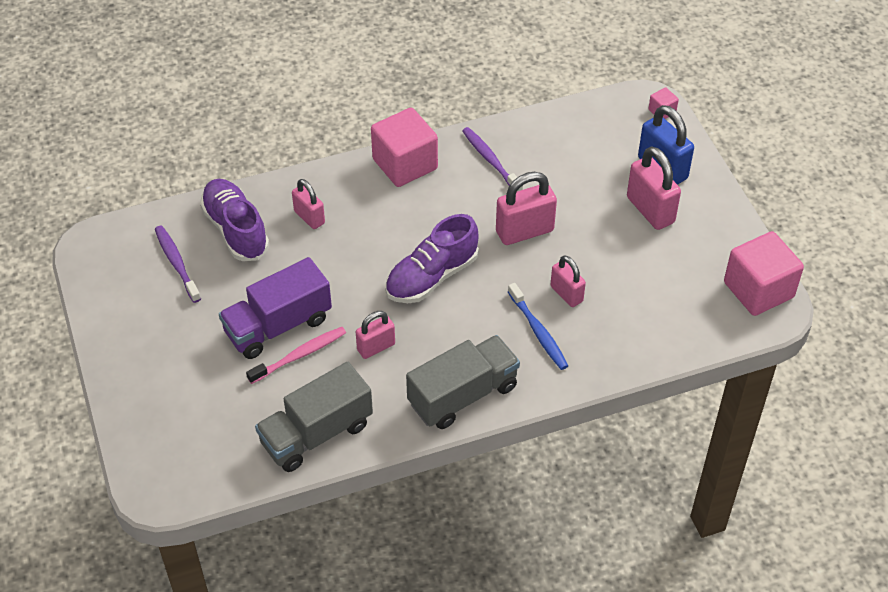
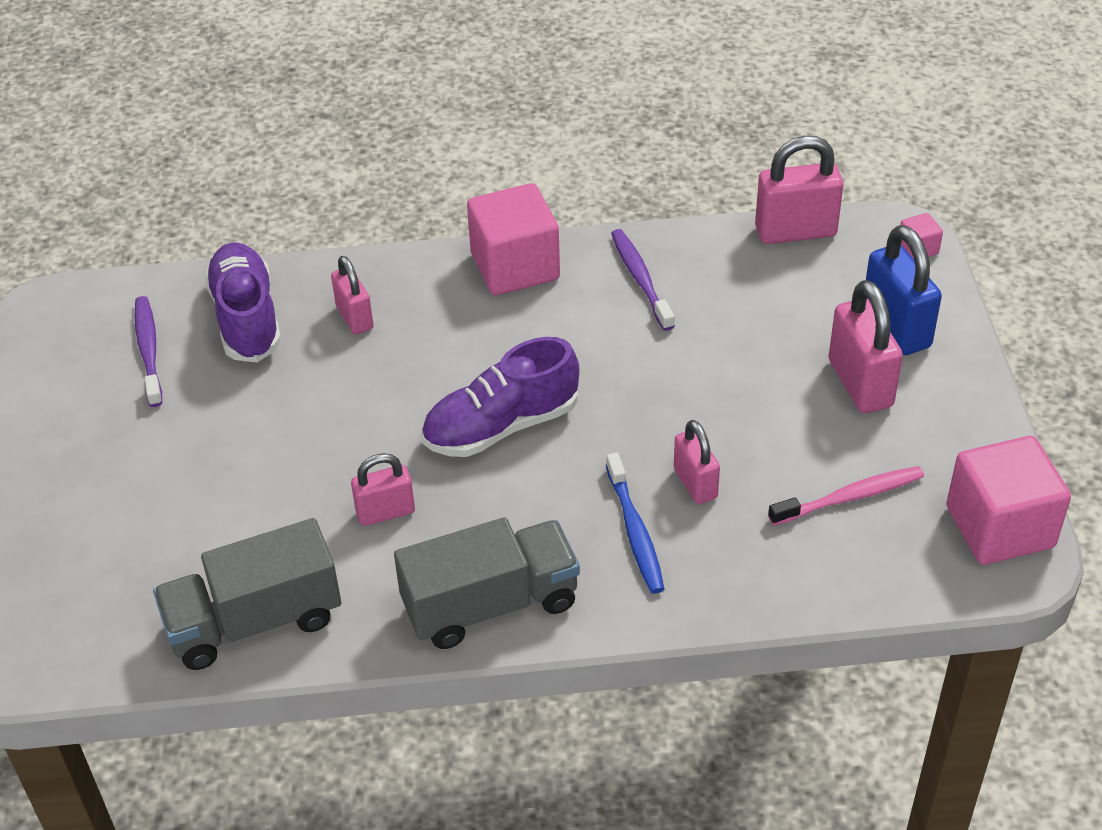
camera: 15 degrees right, 5 degrees down
purple truck [219,257,332,359] -> none
pink toothbrush [246,327,346,384] -> pink toothbrush moved to [768,466,924,526]
pink padlock [496,172,557,245] -> pink padlock moved to [755,136,844,244]

